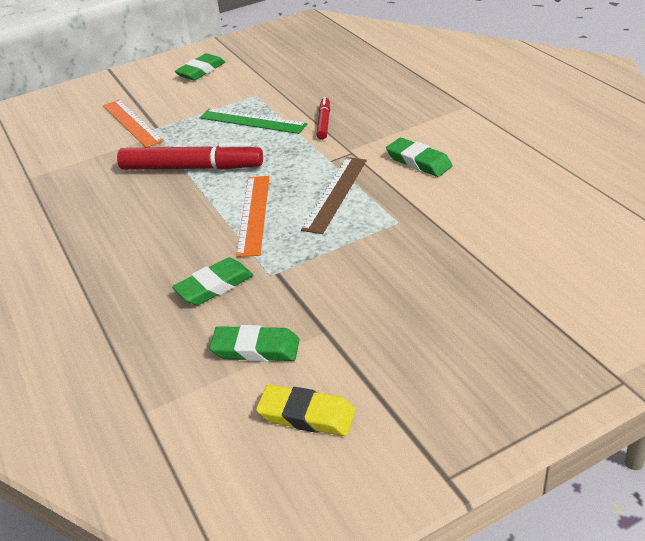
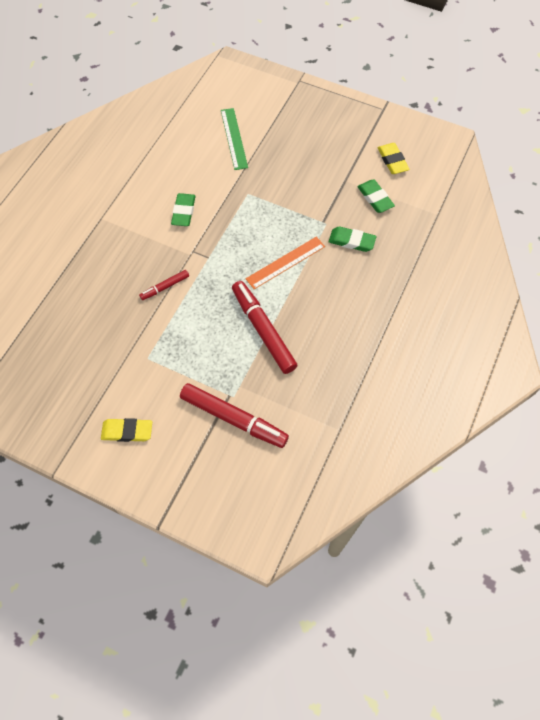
camera: 130 degrees left, 25 degrees up
orange ruler [103,100,164,148] -> red marker [180,383,289,448]
green eraser [175,53,225,80] -> yellow eraser [101,418,152,442]
green ruler [199,108,307,134] -> green ruler moved to [221,108,248,170]
brown ruler [301,157,367,234] -> none

